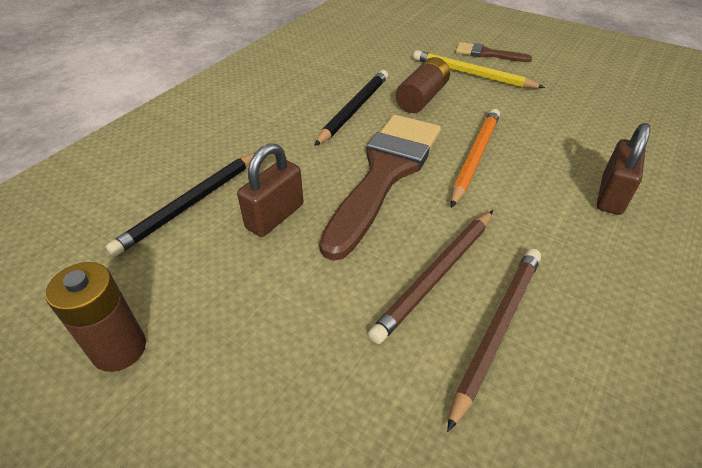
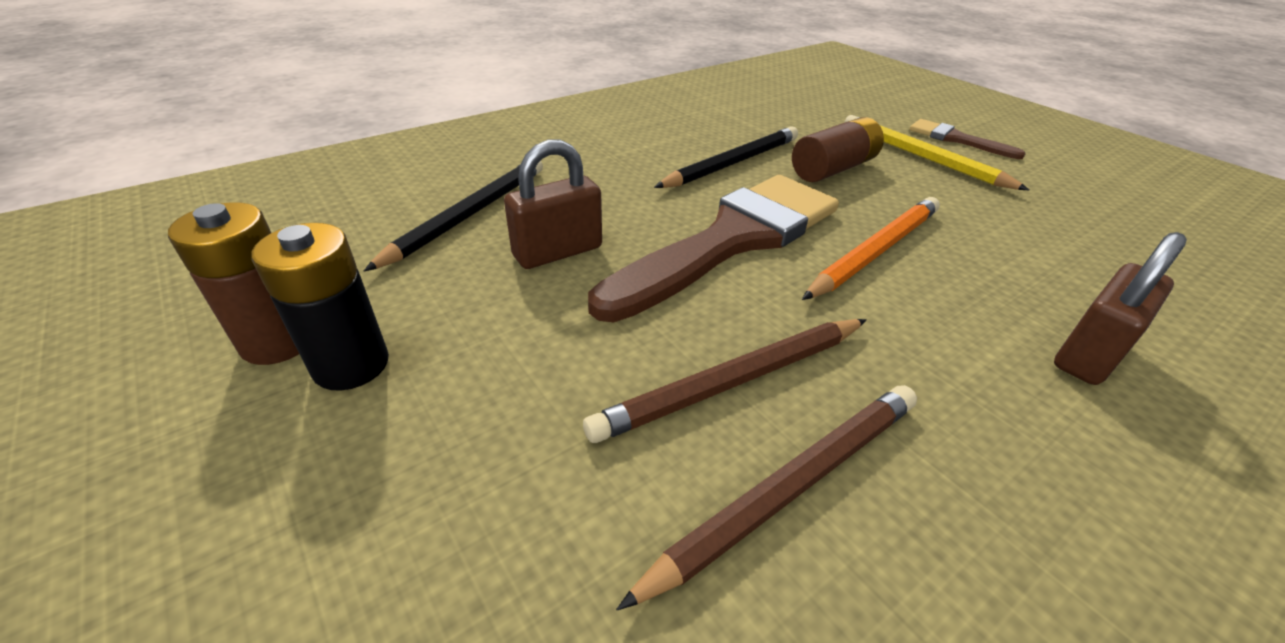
camera: 20 degrees right, 5 degrees down
black pencil [106,153,255,257] -> black pencil turned 150 degrees clockwise [364,161,543,271]
none -> black battery [251,223,389,391]

